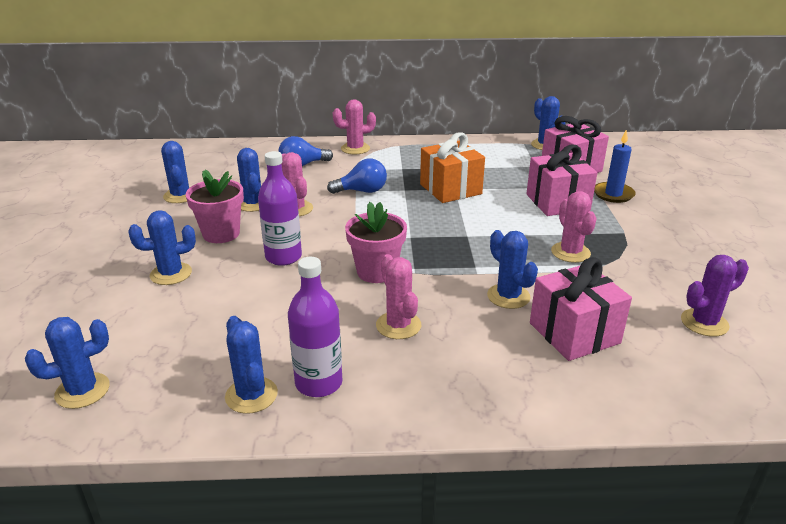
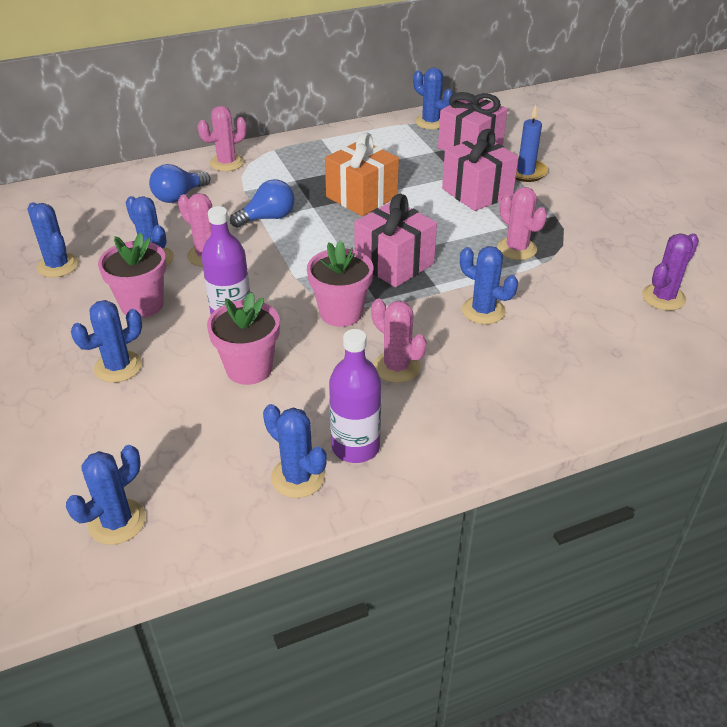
camera: 20 degrees left, 10 degrees up
pink gift [530,257,632,361] -> pink gift moved to [354,194,437,287]
none -> pink flower pot [207,292,280,385]

